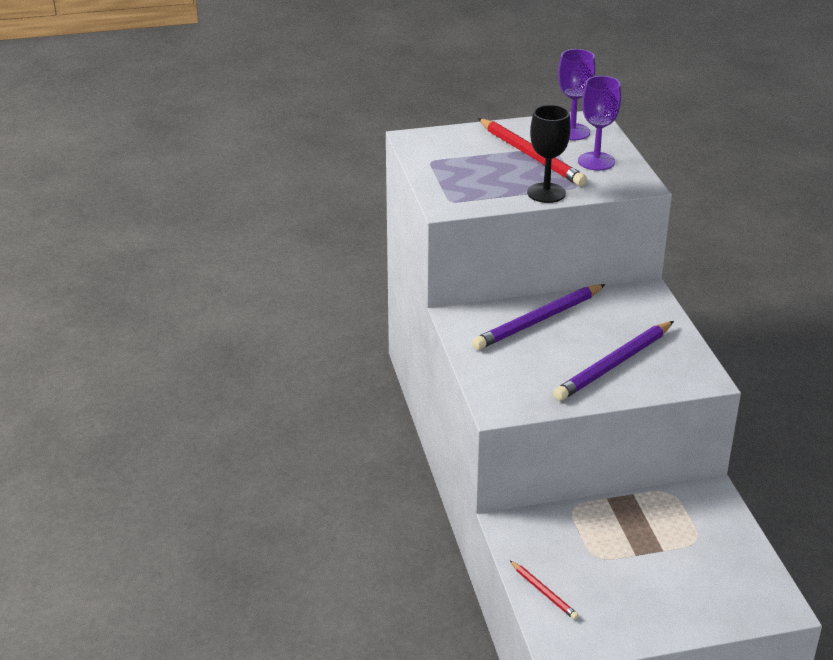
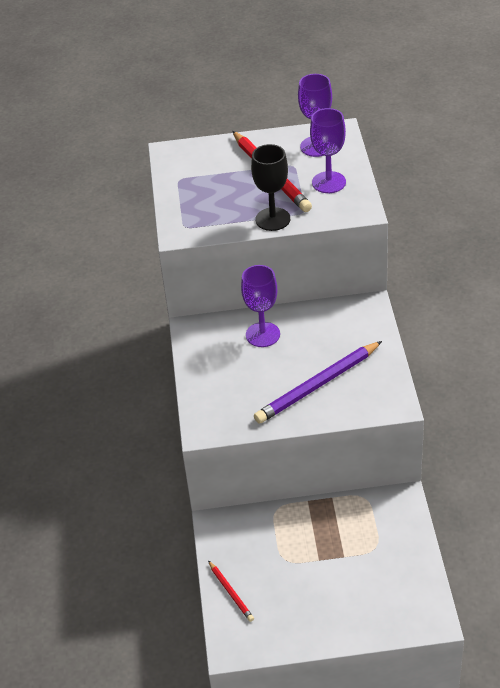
camera: 10 degrees right, 10 degrees up
purple pencil [472,284,605,350] -> purple goblet [241,265,280,347]

